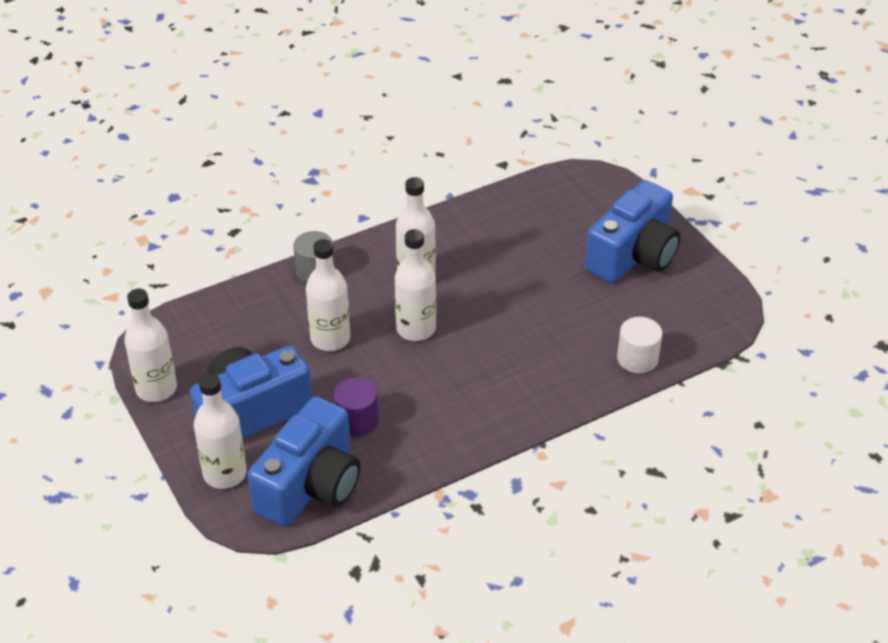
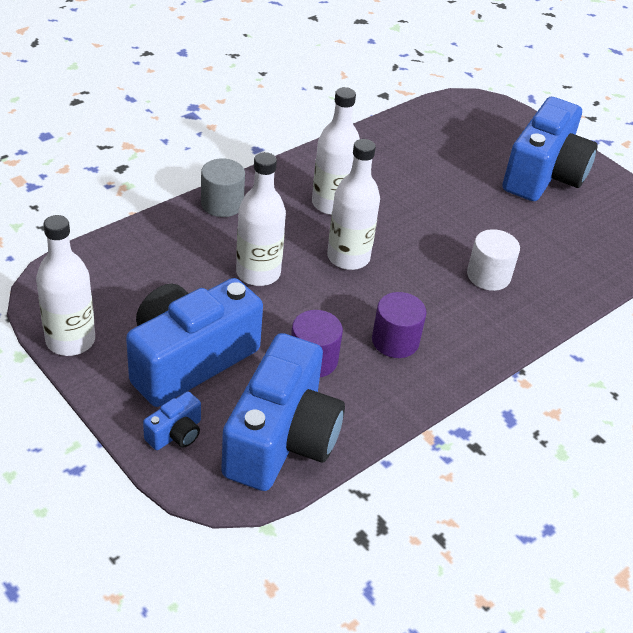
camera: 15 degrees left, 0 degrees up
white bottle [194,373,247,489] -> blue camera [143,391,201,450]
white cylinder [617,317,662,373] -> white cylinder moved to [467,229,520,291]
none -> purple cylinder [372,292,426,358]

